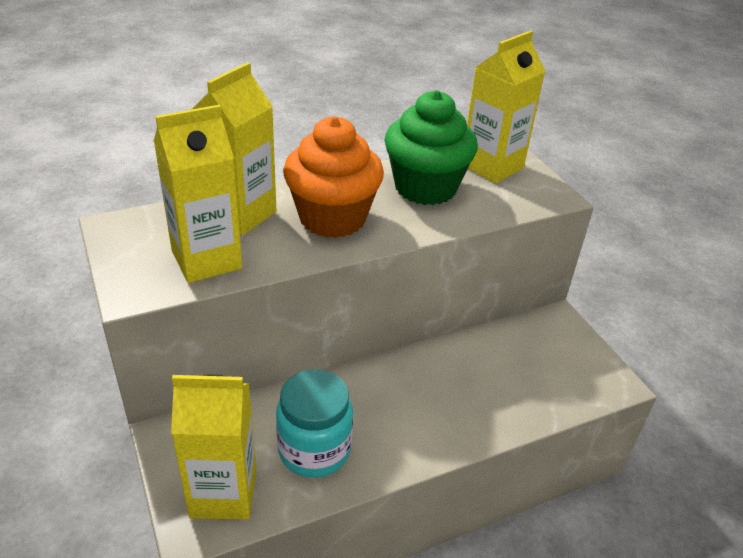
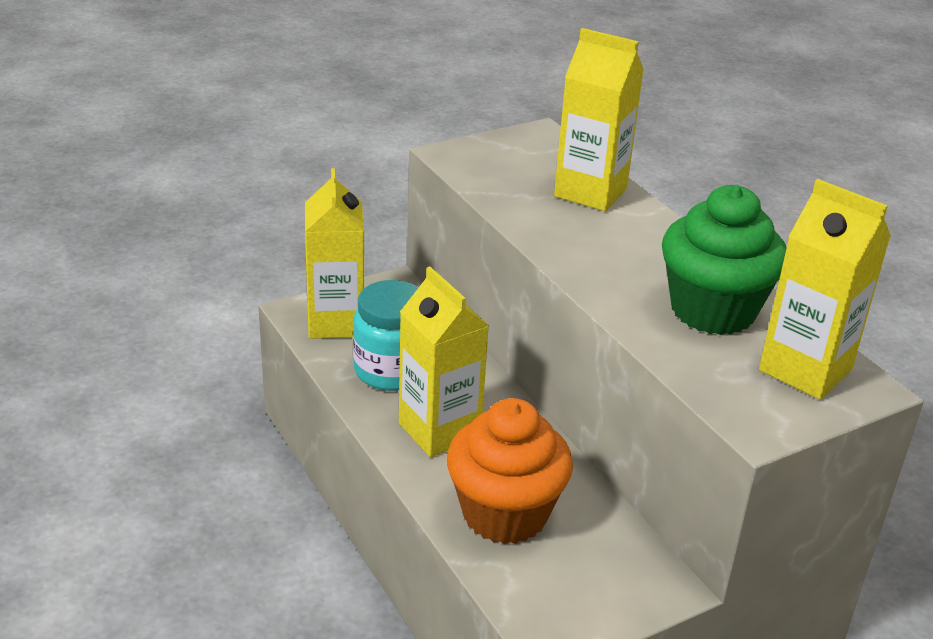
camera: 85 degrees right, 5 degrees down
yellow carton [154,105,242,283] -> yellow carton moved to [399,266,489,457]
orange cupcake [283,116,384,238] -> orange cupcake moved to [447,398,573,544]

